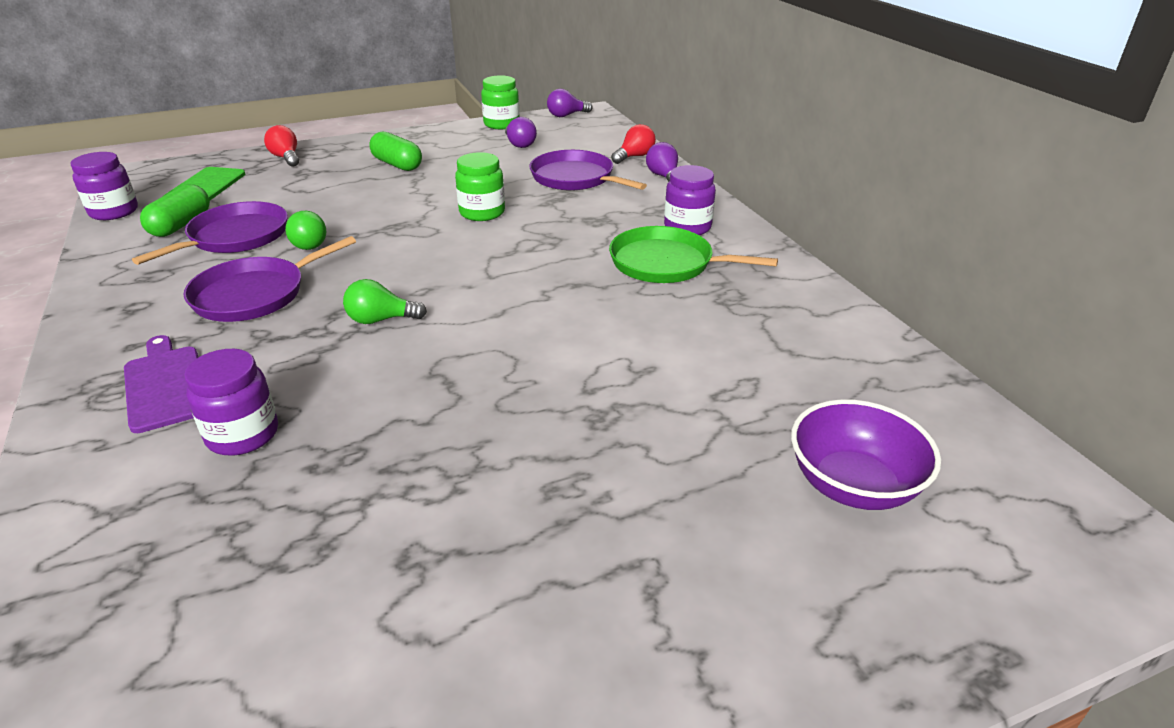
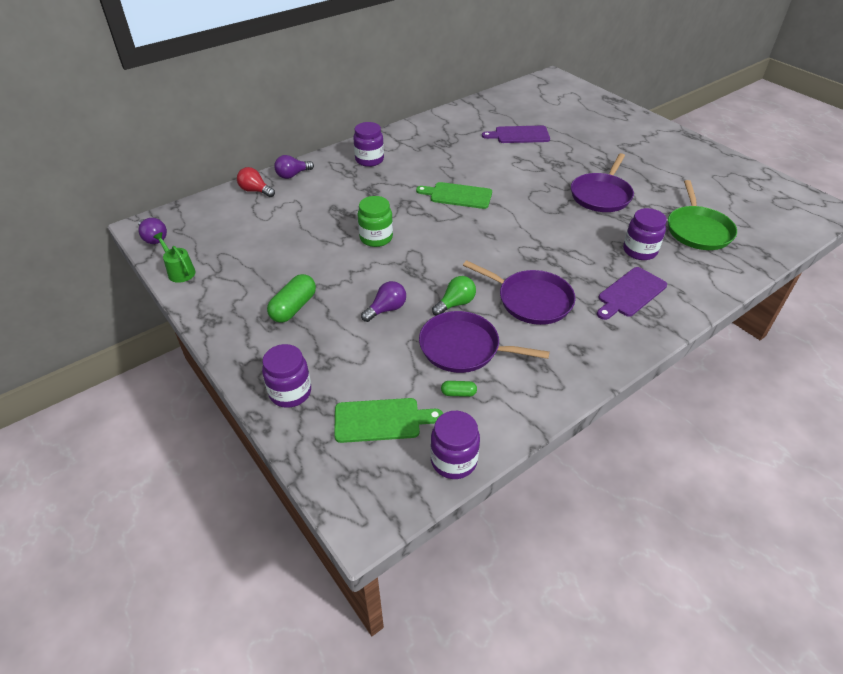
camera: 105 degrees left, 10 degrees up
green capsule [140,184,210,237] -> green capsule [441,381,477,397], size x0.51
red light bulb [264,125,299,167] -> purple jar [262,344,311,408]
green light bulb [343,279,427,324] -> none
green jar [481,75,520,129] -> green watering can [153,232,196,283]
purple light bulb [505,117,537,148] -> purple light bulb moved to [361,281,406,322]
purple pan [529,150,647,191] -> purple pan moved to [571,153,634,212]
green pan [609,226,778,283] -> green pan moved to [668,180,737,250]
purple bowl [791,399,941,510] -> none
none -> green cutting board [416,182,492,209]
none -> purple cutting board [482,126,550,143]

